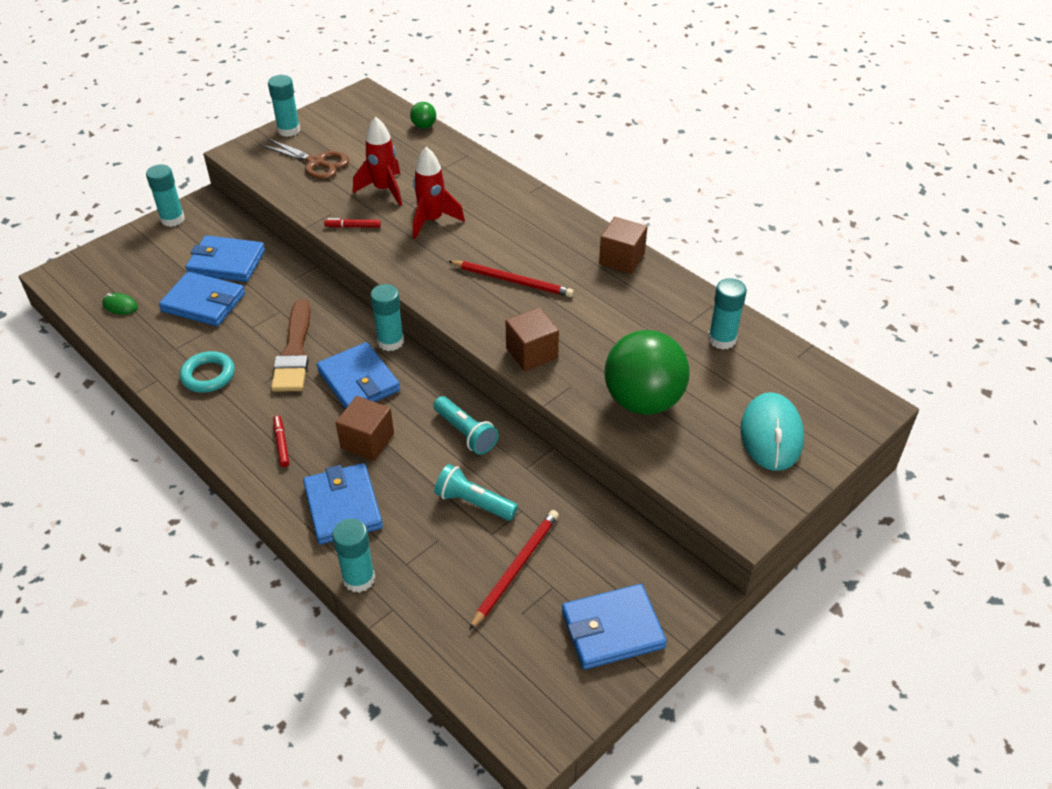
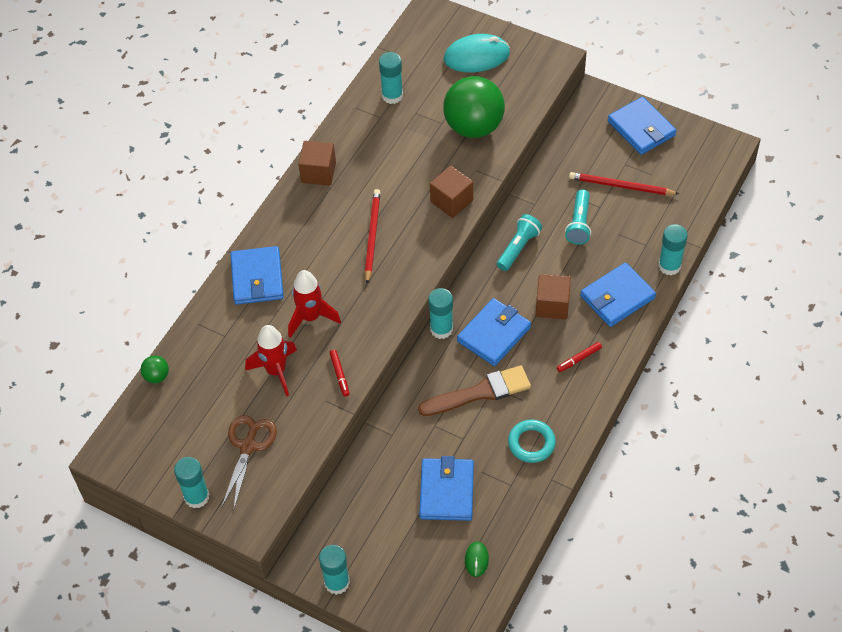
camera: 105 degrees left, 10 degrees up
blue wallet [185,235,265,282] -> blue wallet moved to [230,246,284,305]

